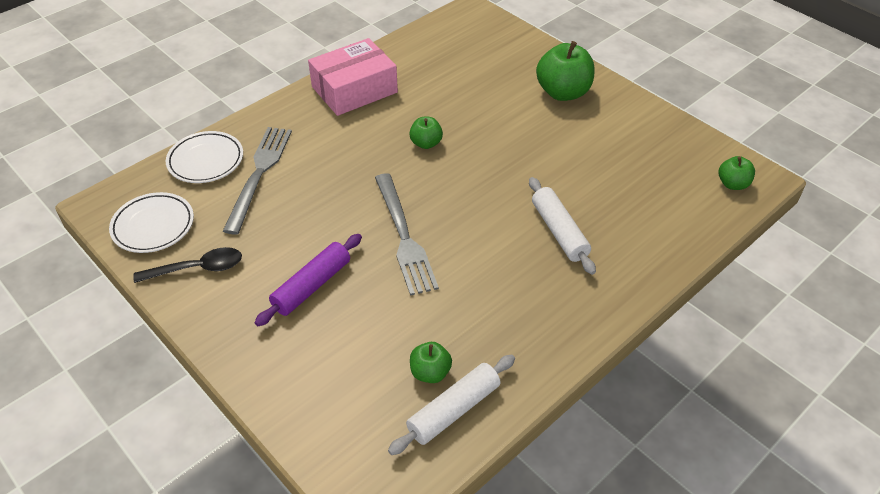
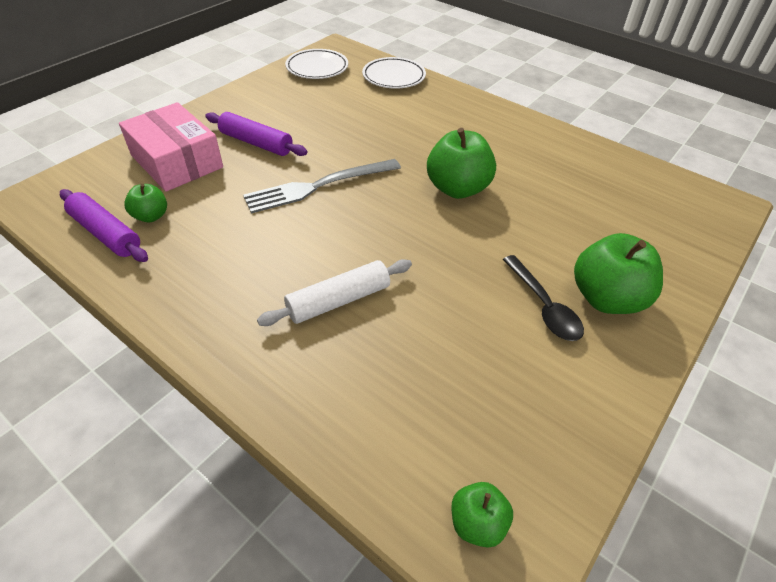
camera: 80 degrees right, 0 degrees up
black spoon [133,247,242,283] -> black spoon moved to [503,255,584,341]
grey fork [223,127,292,235] -> none
pink box [308,38,398,116] -> pink box moved to [119,102,223,192]
white rolling pin [388,355,515,455] -> purple rolling pin [60,189,148,262]
green apple [409,117,443,149] -> green apple [427,128,496,199], size x1.85

